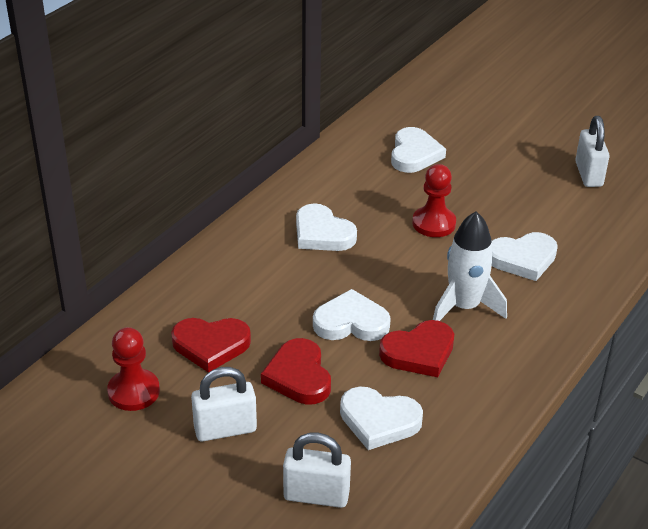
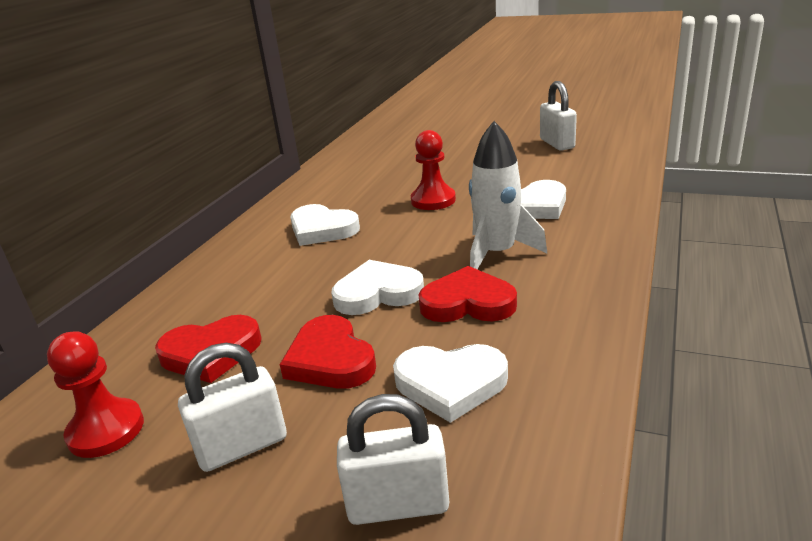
camera: 10 degrees left, 10 degrees down
red heart [379,320,454,377] -> red heart turned 135 degrees counterclockwise [418,266,517,322]
white heart [391,127,446,173] -> none

